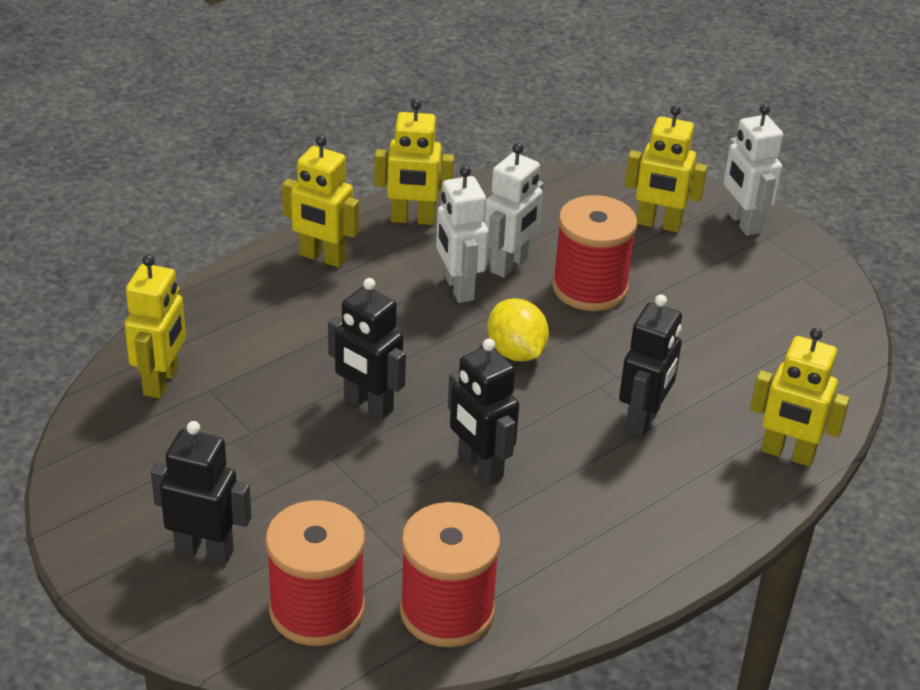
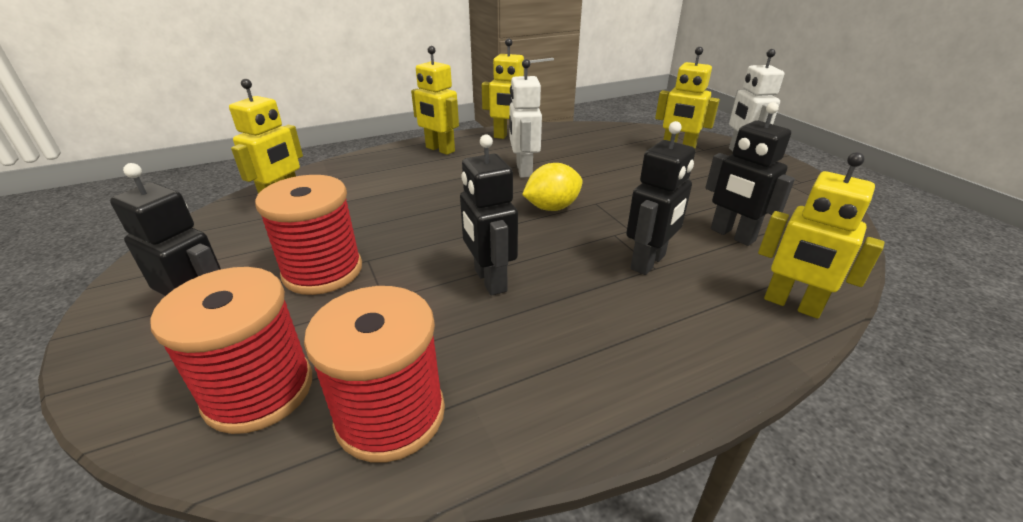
camera: 15 degrees right, 5 degrees down
black robot [328,278,406,419] -> black robot moved to [705,102,795,246]
white robot [484,143,544,278] -> none
yellow lemon [487,298,549,362] -> yellow lemon turned 75 degrees clockwise [522,163,583,211]
red spool [552,195,637,311] -> red spool moved to [255,175,362,295]

